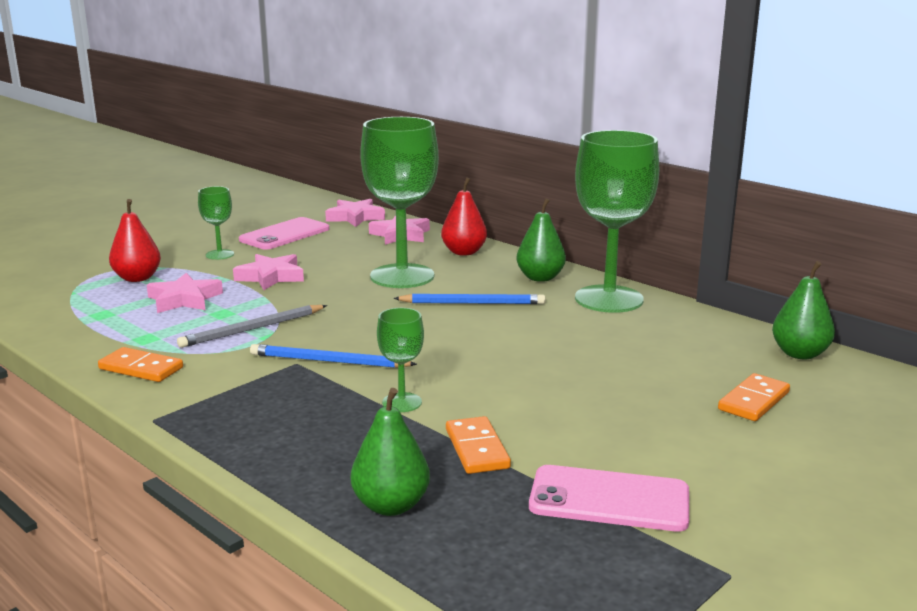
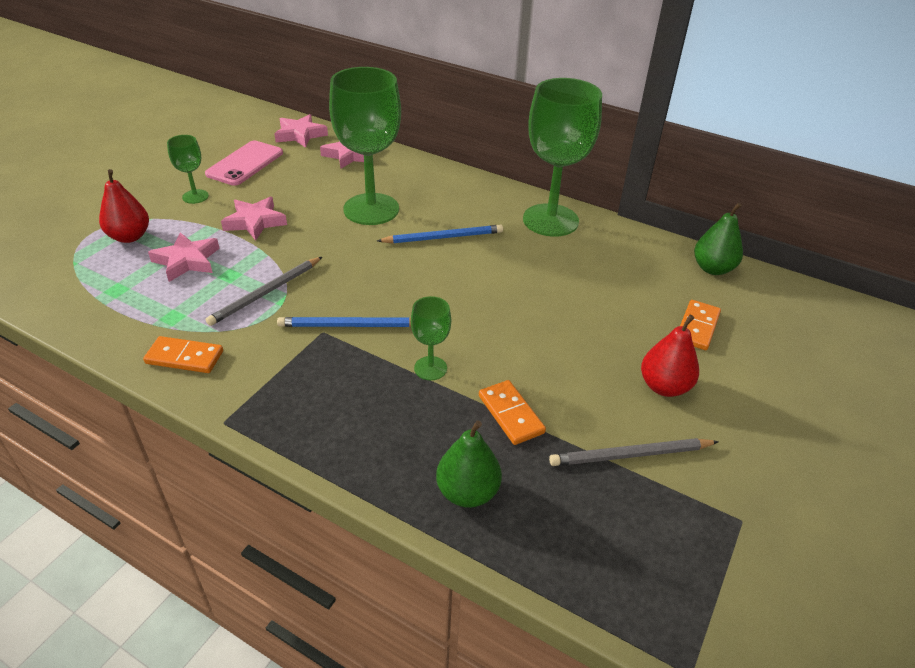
camera: 15 degrees left, 20 degrees up
red pear [441,177,487,256] -> red pear moved to [641,315,699,397]
green pear [516,198,566,282] -> none
pink phone [529,465,689,532] -> grey pencil [549,438,719,466]

